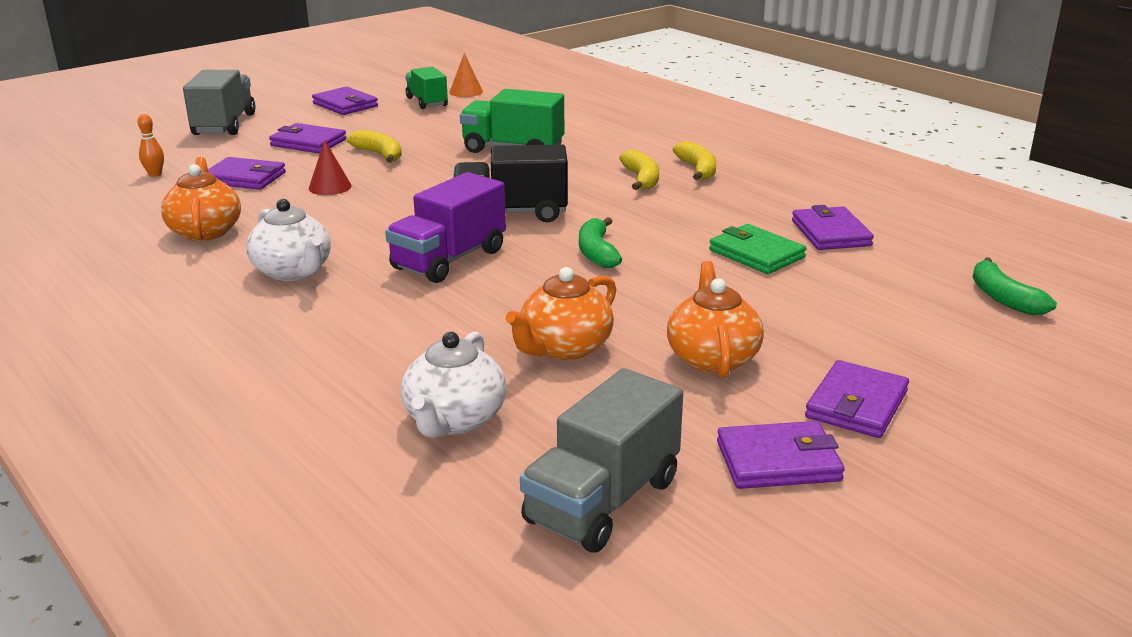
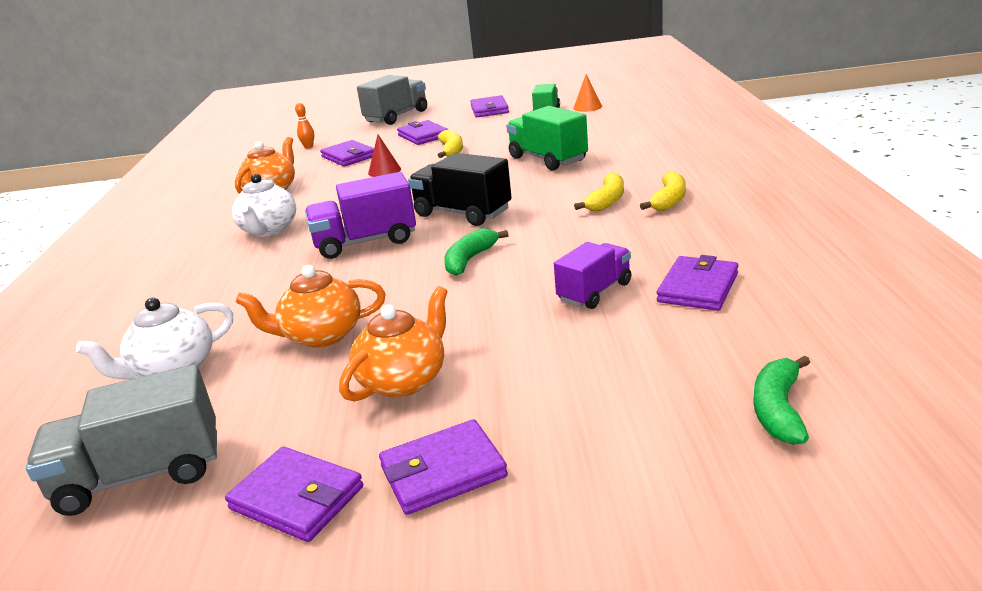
camera: 40 degrees right, 0 degrees up
green wallet [709,224,806,274] -> purple truck [554,242,631,309]

